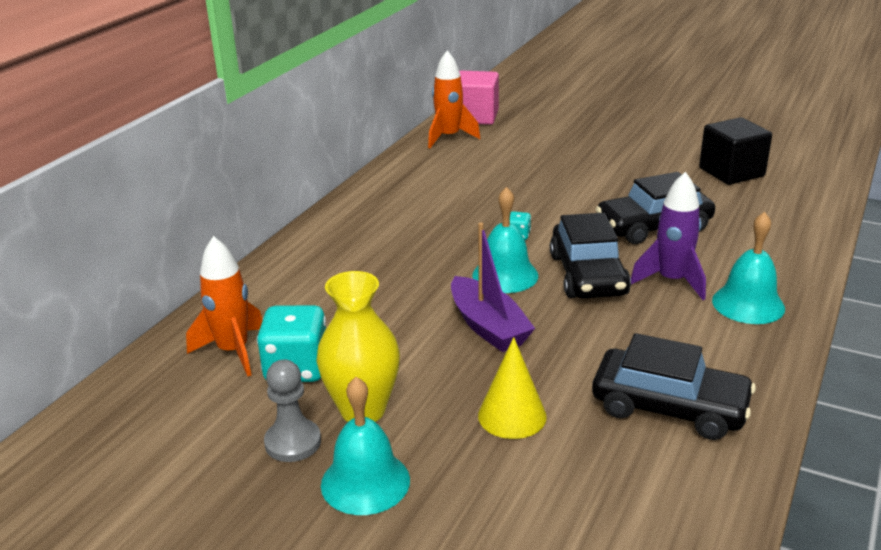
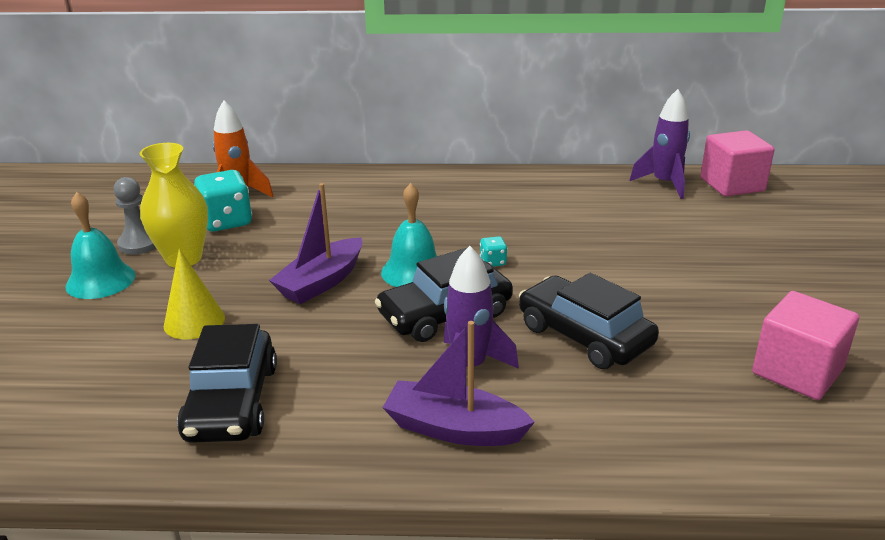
camera: 65 degrees right, 0 degrees up
orange rocket [428,50,481,148] -> purple rocket [629,89,690,199]
black cube [699,117,772,185] -> pink cube [752,291,859,400]
turquoise bell [712,212,785,324] -> purple boat [382,321,535,446]

